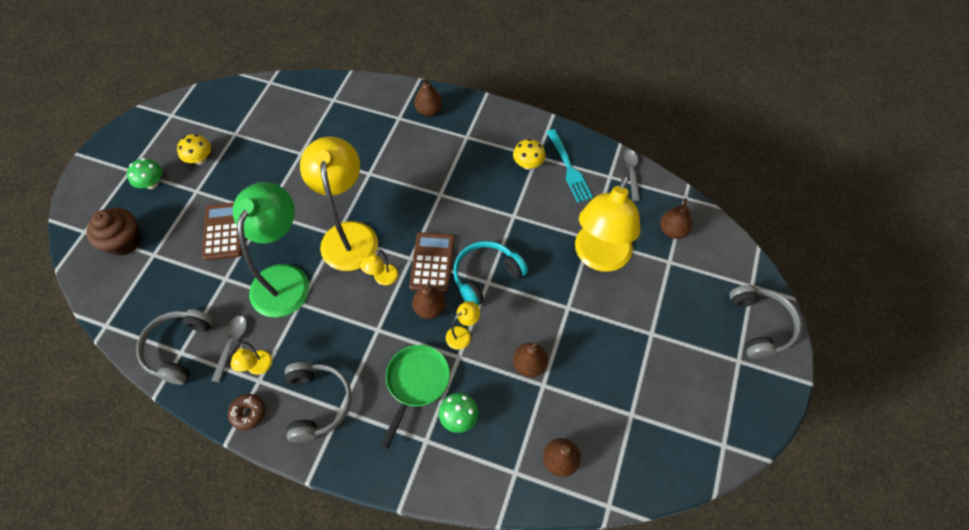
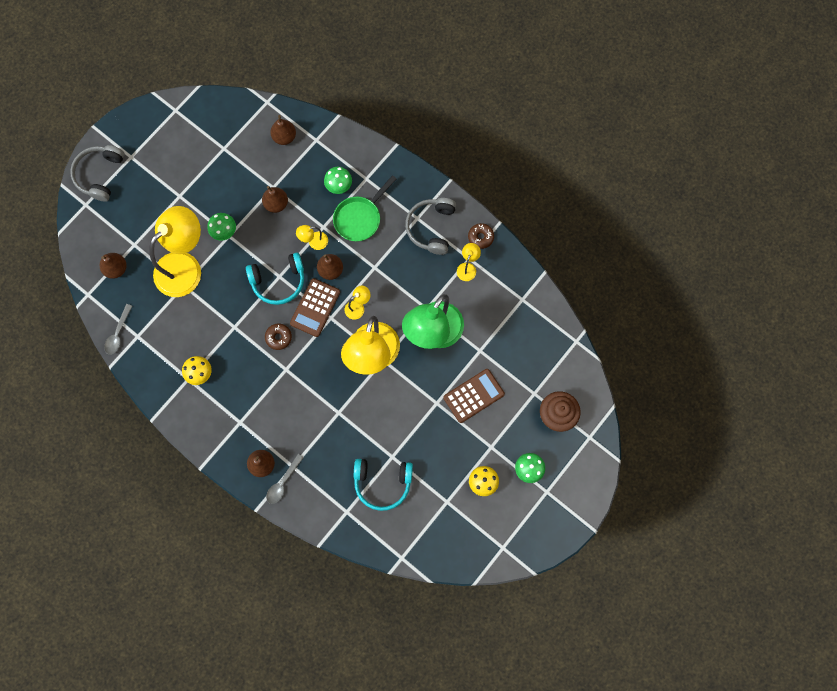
camera: 160 degrees left, 15 degrees up
grey headphones [136,309,213,385] -> none
brown calculator [202,203,242,261] -> brown calculator turned 135 degrees counterclockwise [443,369,505,423]
grey spoon [211,316,247,383] -> grey spoon moved to [266,454,304,504]
turquoise fork [547,129,593,203] -> none
none -> green mushroom [207,213,236,241]
none -> brown donut [265,324,292,350]
none -> turquoise headphones [354,459,413,511]

